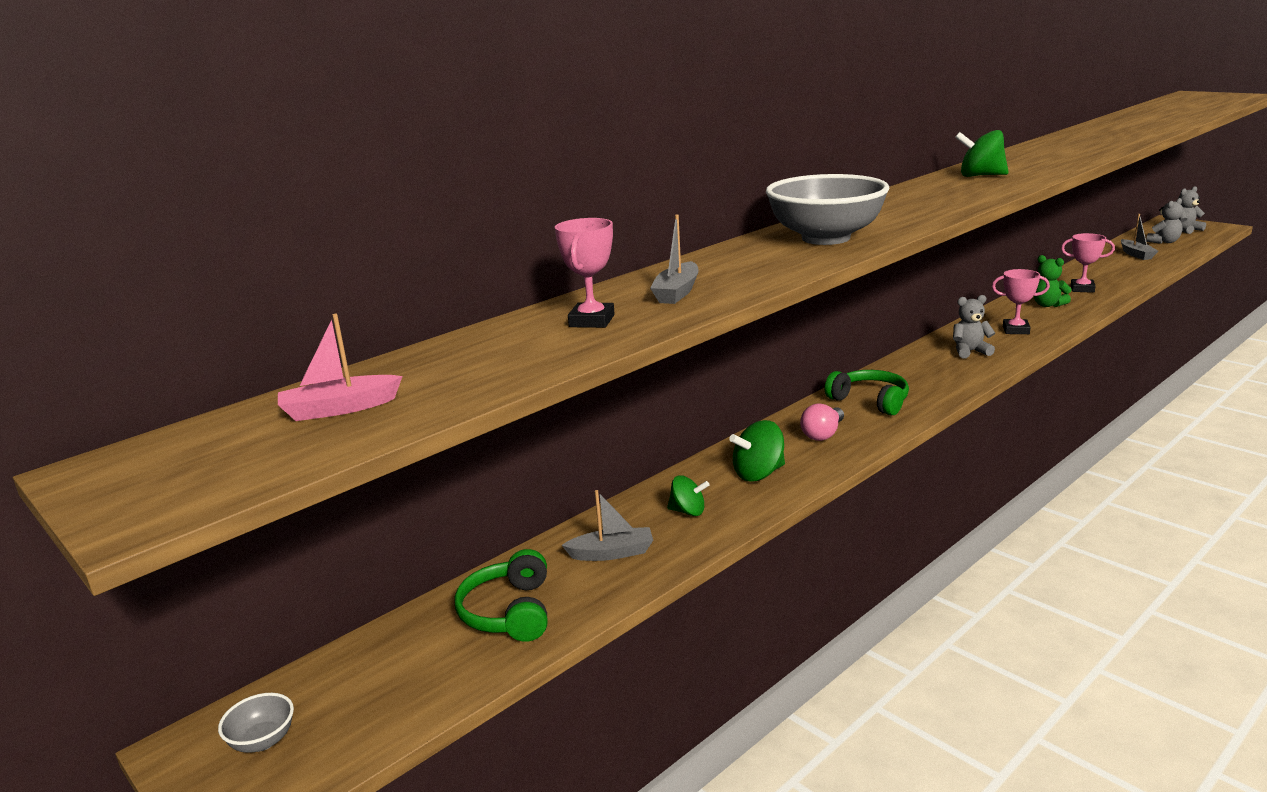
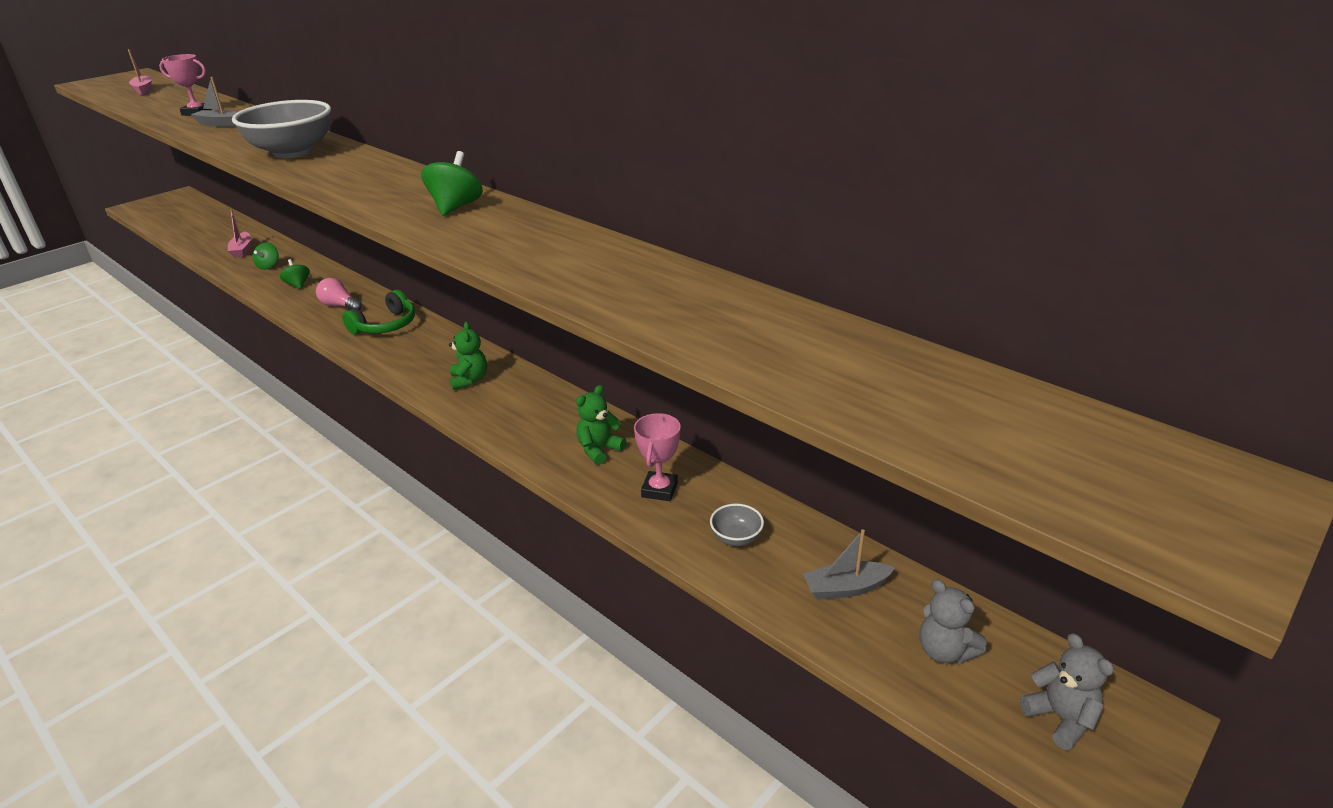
camera: 85 degrees right, 10 degrees up
grey bowl [218,693,294,753] -> grey bowl moved to [710,504,764,546]
green headphones [454,549,547,642] -> none
grey boat [562,490,653,561] -> pink boat [228,210,251,258]
green spinning top [729,420,785,482] -> green spinning top [280,259,310,289], size x0.66
grey teddy bear [953,295,995,358] -> green teddy bear [449,322,487,390]
pink trophy [992,269,1050,334] -> none

